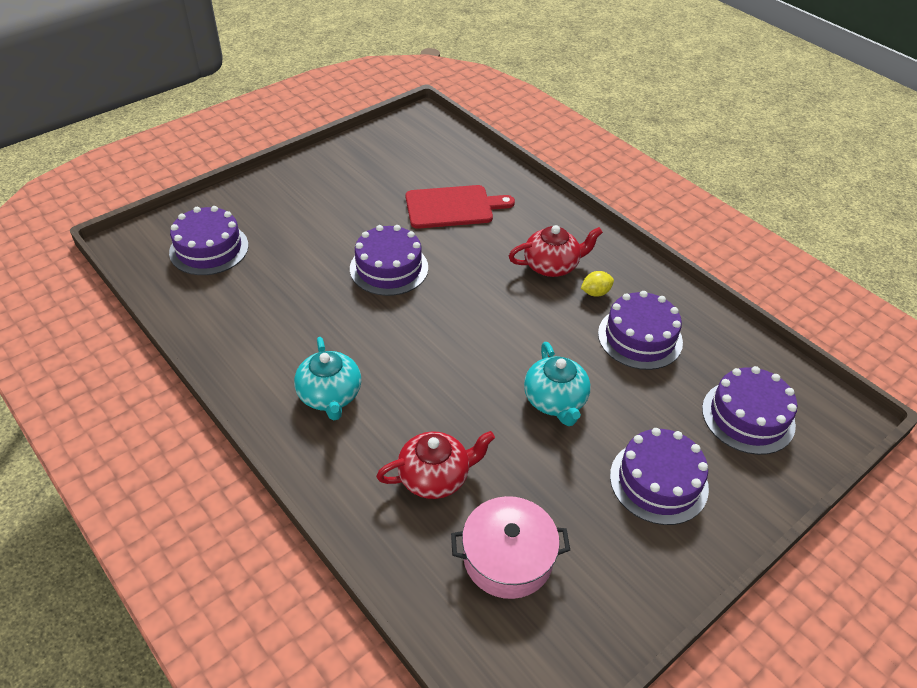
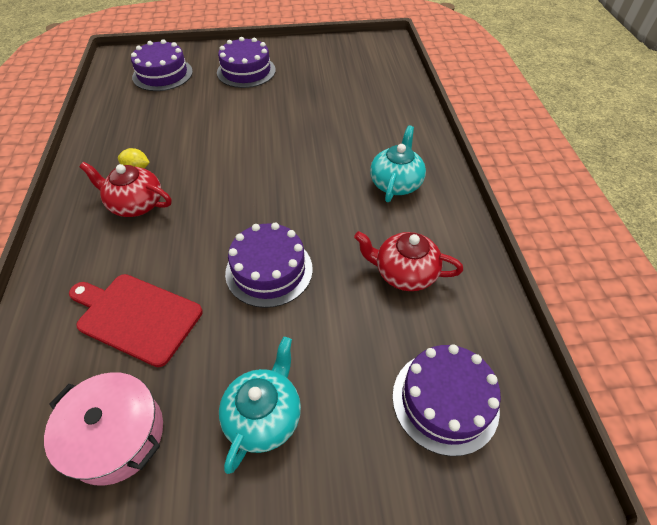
camera: 145 degrees left, 5 degrees up
red teapot [376,431,495,499] -> red teapot moved to [354,231,463,291]
pink pot [451,496,570,599] -> pink pot moved to [44,372,163,486]
turquoise teapot [524,342,591,426] -> turquoise teapot moved to [219,337,301,474]
purple cake [598,291,683,370] -> none

